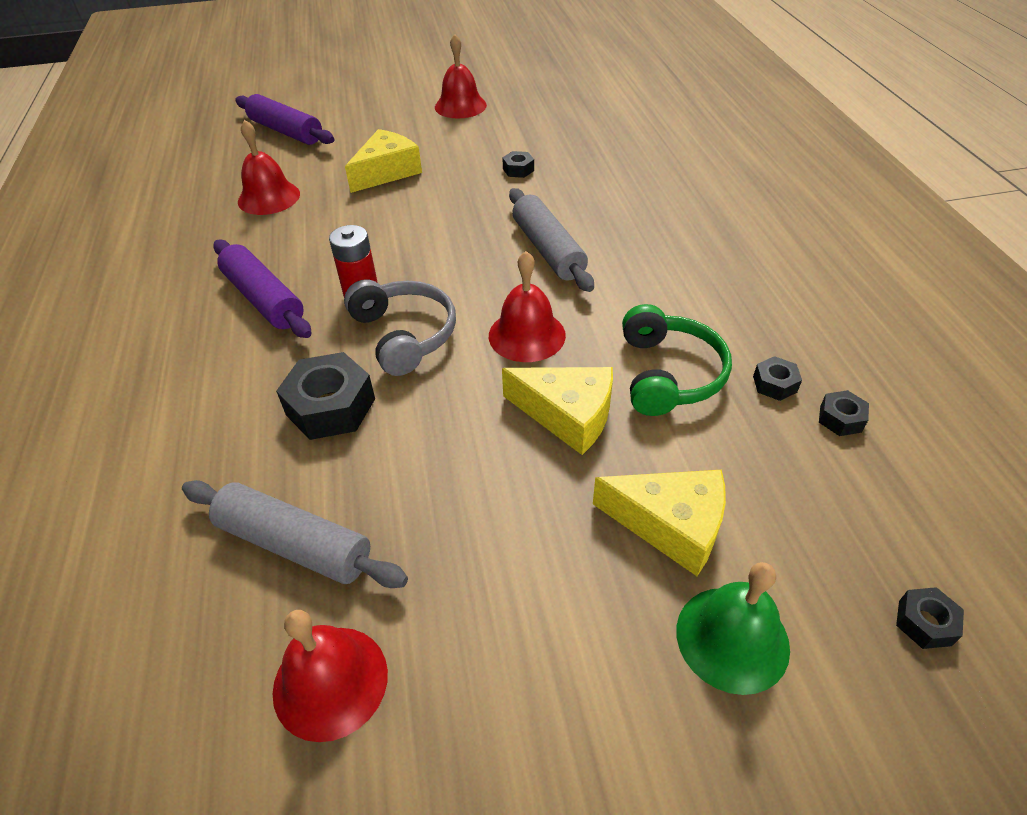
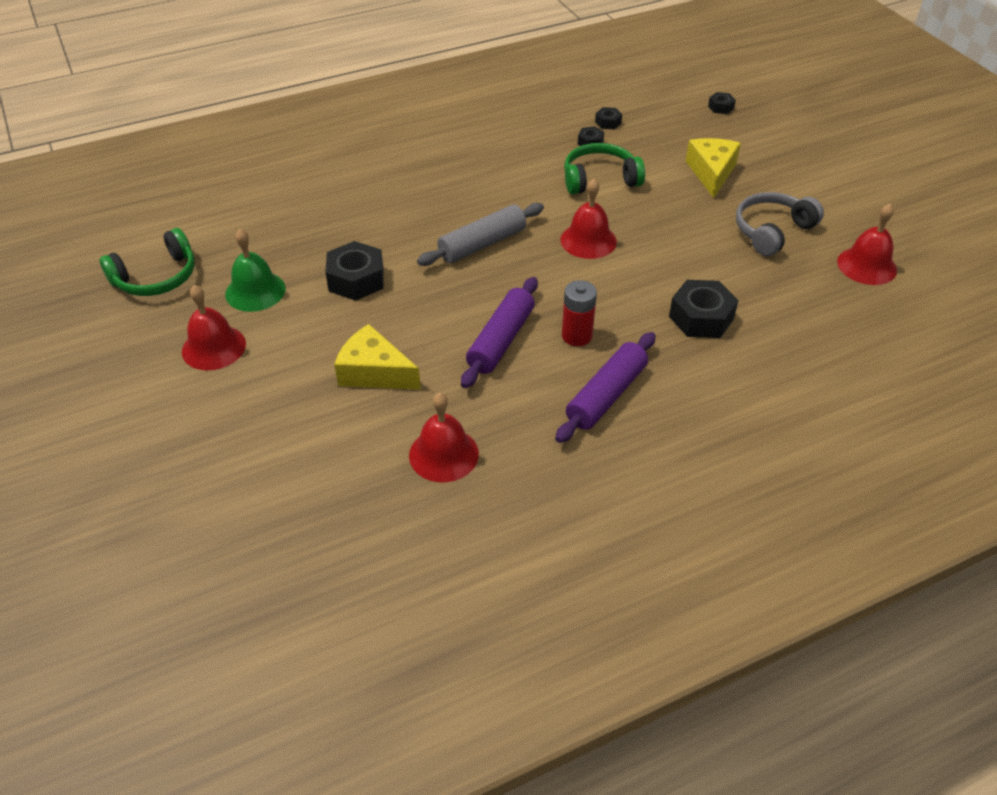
camera: 105 degrees left, 0 degrees up
grey rolling pin [182,480,408,588] -> none
purple rolling pin [235,94,334,145] -> purple rolling pin moved to [461,277,538,388]
grey headphones [344,279,456,376] -> grey headphones moved to [736,192,824,256]
black nut [502,151,534,178] -> black nut [325,241,384,301], size x1.97
yellow cheese [502,367,613,455] -> none
green bell [676,562,790,695] -> green bell moved to [225,229,286,312]
none -> green headphones [100,228,195,296]

